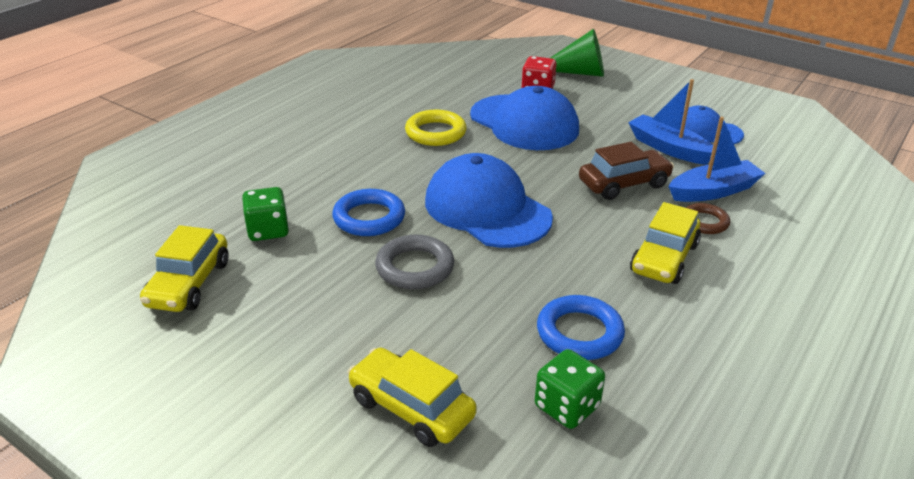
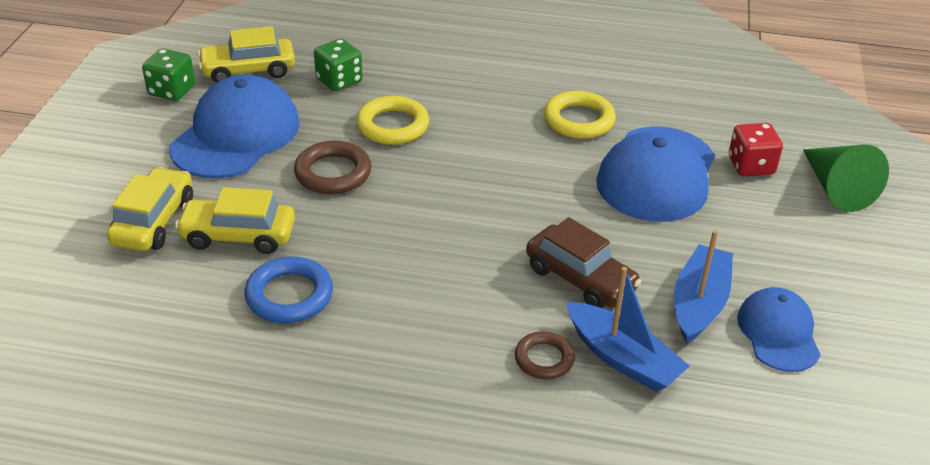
camera: 65 degrees right, 5 degrees up
blue ring [332,189,405,236] -> yellow ring [356,96,429,145]
grey ring [375,234,454,289] -> brown ring [294,141,372,194]
blue cap [425,153,553,248] -> blue cap moved to [169,75,300,179]
green dice [535,349,605,429] -> green dice moved to [142,48,195,101]
yellow car [630,202,701,284] -> yellow car moved to [175,187,295,254]

